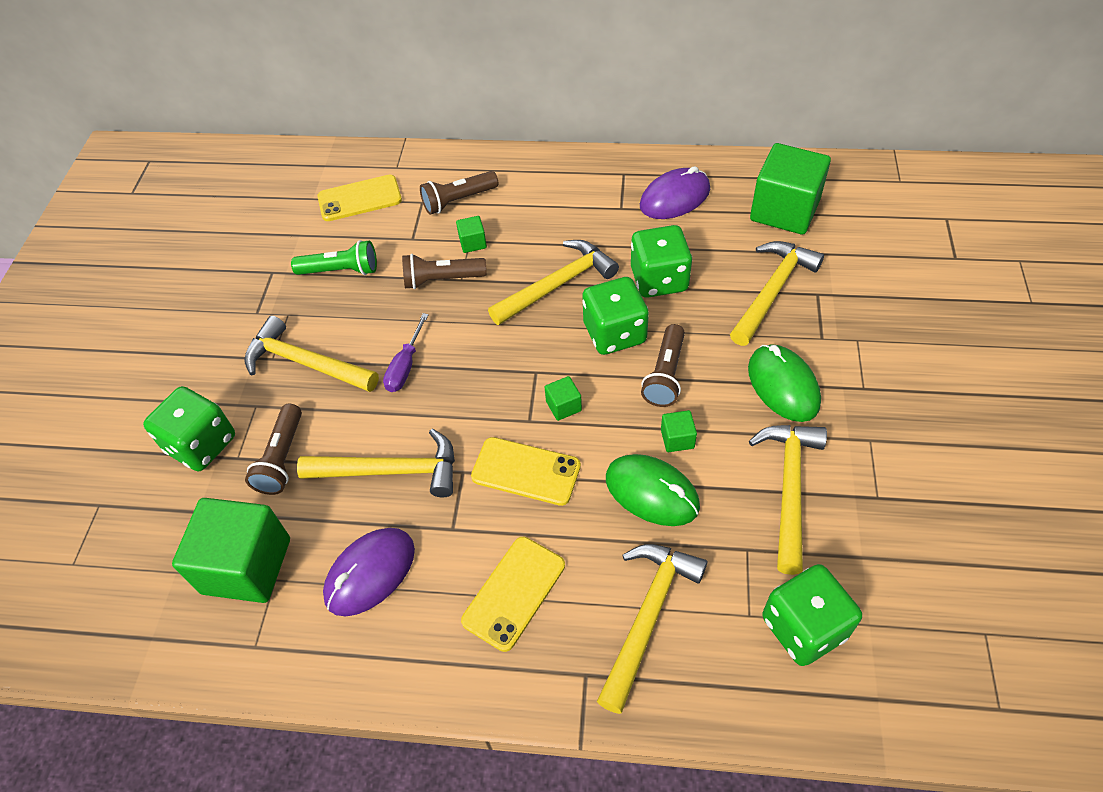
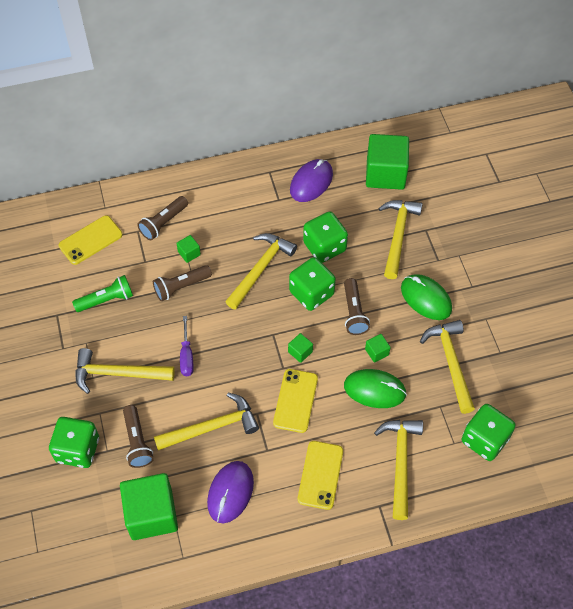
camera: 25 degrees left, 5 degrees up
yellow phone [471,437,581,506] -> yellow phone turned 75 degrees counterclockwise [273,369,318,433]

